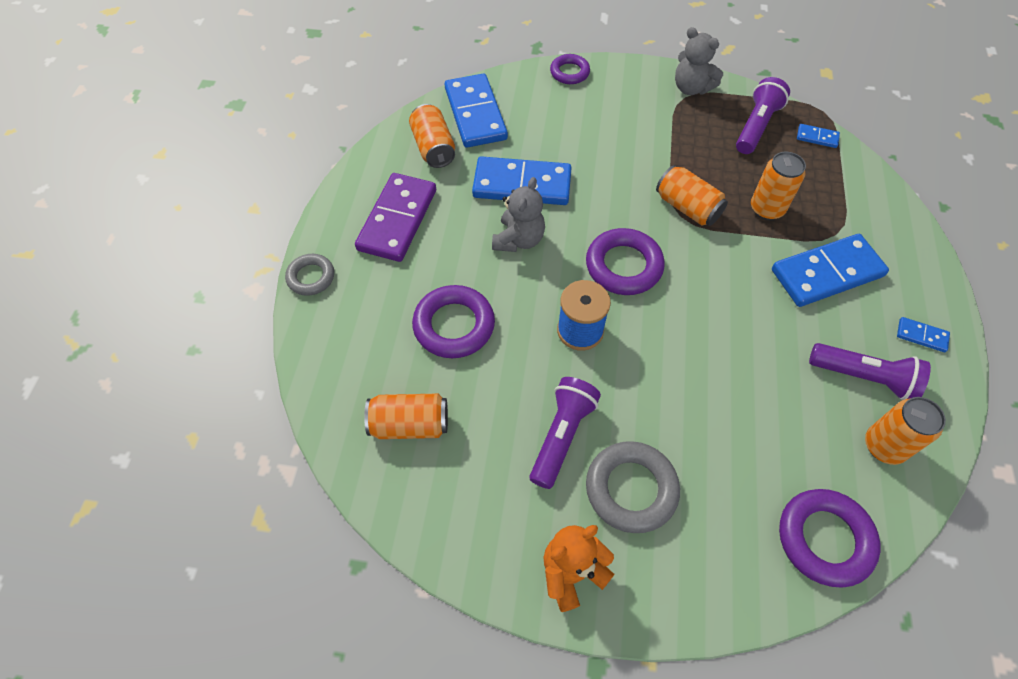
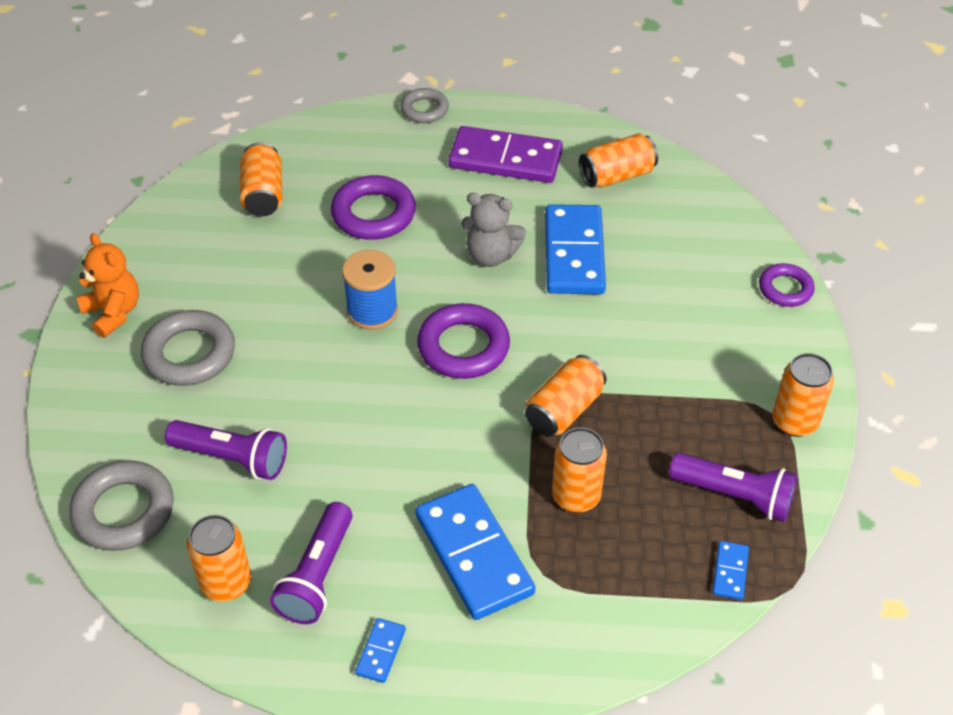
camera: 85 degrees right, 10 degrees down
blue domino [445,74,508,148] -> none
purple flashlight [530,377,601,489] -> purple flashlight moved to [165,420,287,480]
grey teddy bear [675,27,723,95] -> orange can [773,353,834,437]
purple ring [779,489,880,588] -> grey ring [69,461,174,551]

